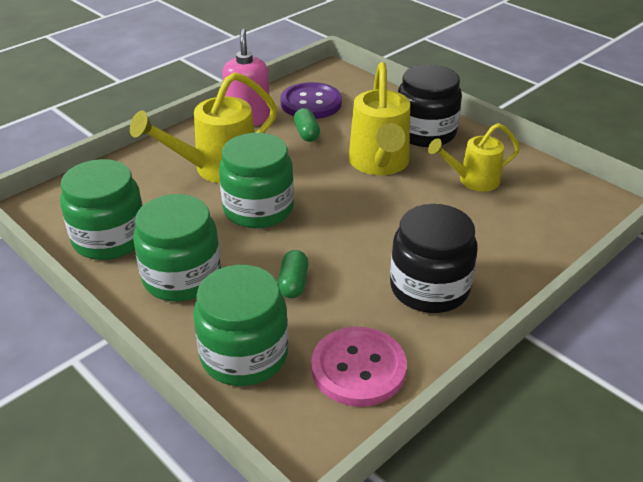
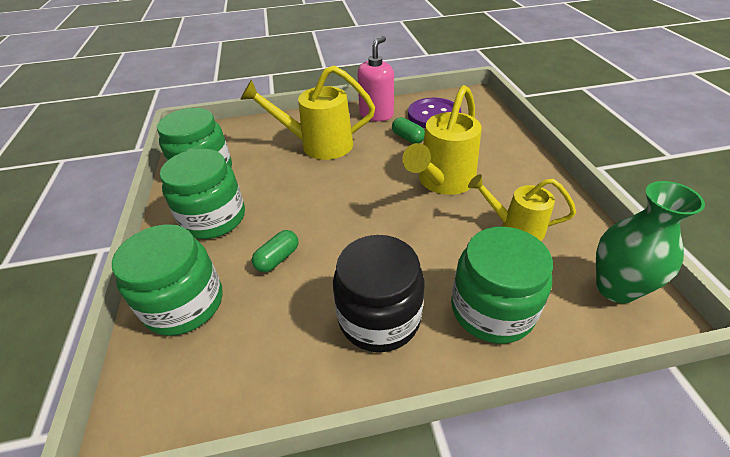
camera: 35 degrees right, 5 degrees up
green jar [219,133,294,228] -> green jar moved to [451,227,553,344]
green capsule [294,108,320,142] -> green capsule turned 60 degrees counterclockwise [392,117,425,144]
pink button [311,327,407,407] -> none
black jar [398,64,462,147] -> none
none -> green vase [596,181,705,304]

